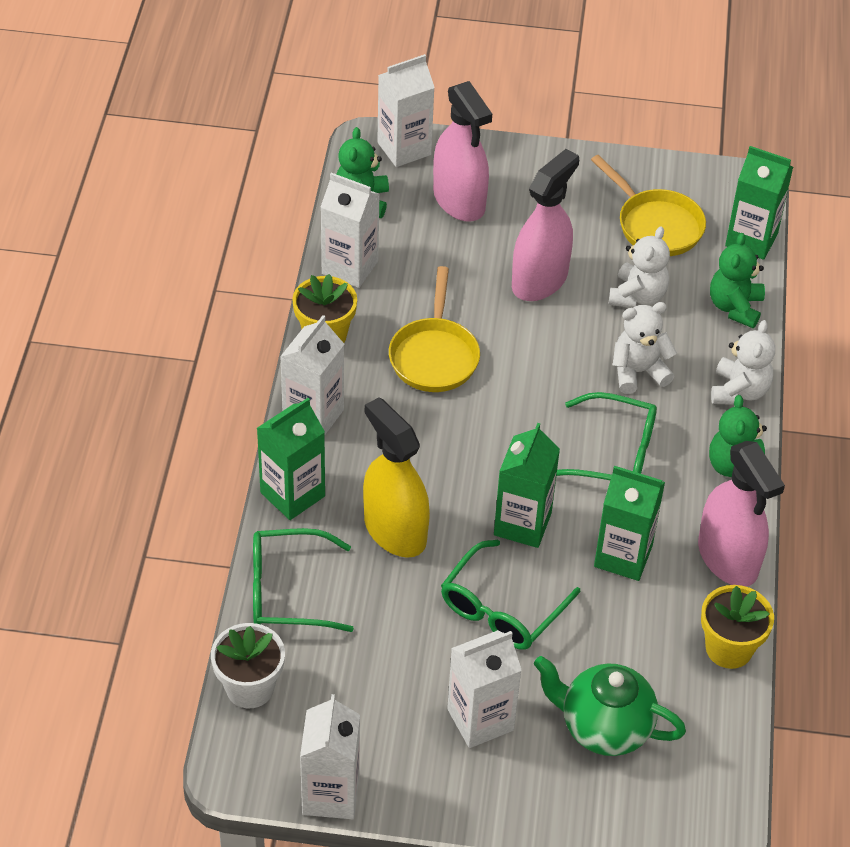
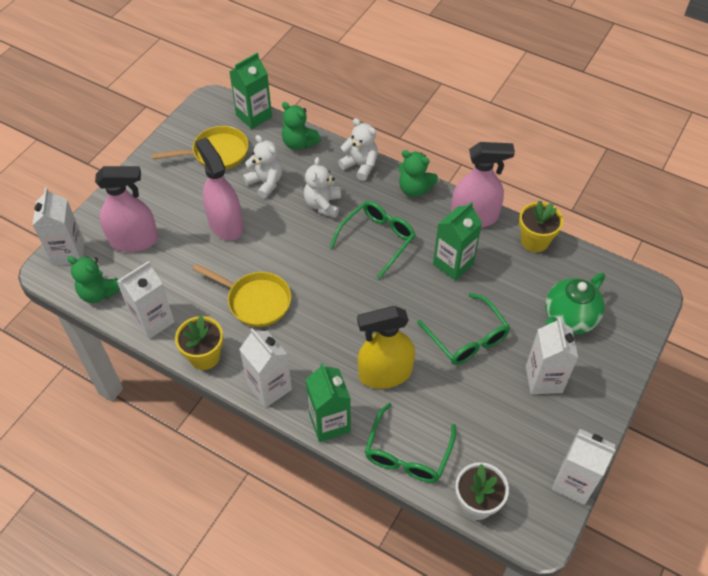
camera: 65 degrees left, 5 degrees up
green carton [494,423,560,548] -> none

